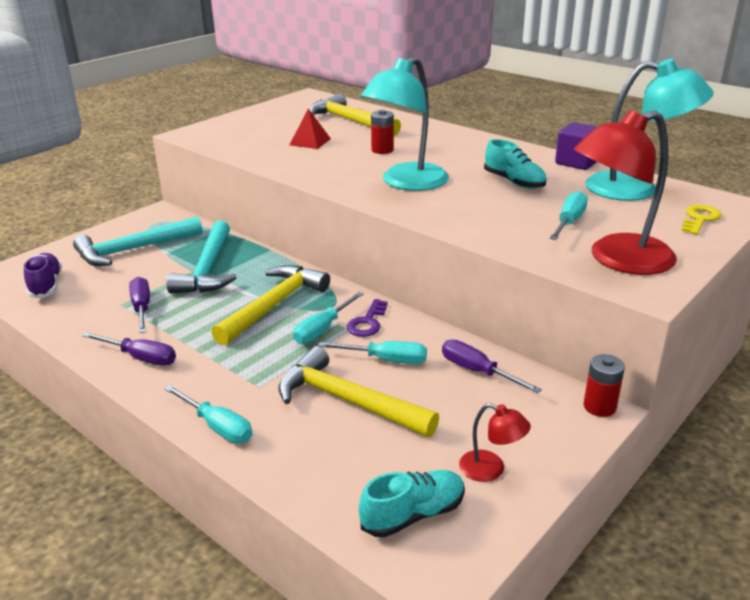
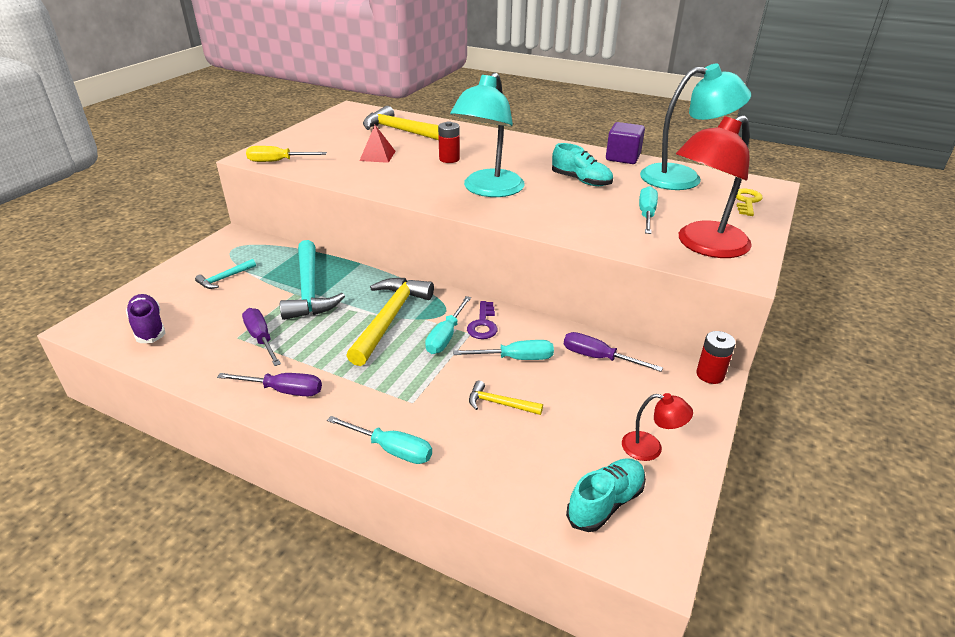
camera: 15 degrees left, 5 degrees up
turquoise hammer [73,217,203,266] -> turquoise hammer [195,259,256,289], size x0.48
yellow hammer [278,346,439,437] -> yellow hammer [469,381,543,415], size x0.48
none -> yellow screwdriver [246,146,327,162]

